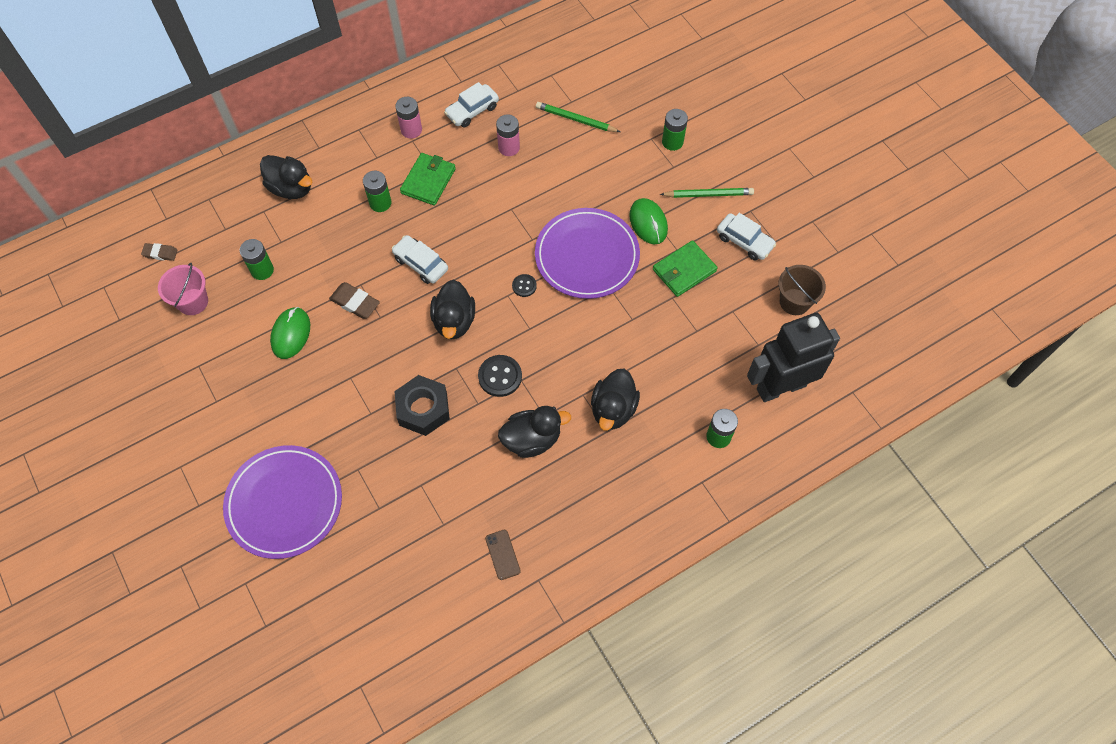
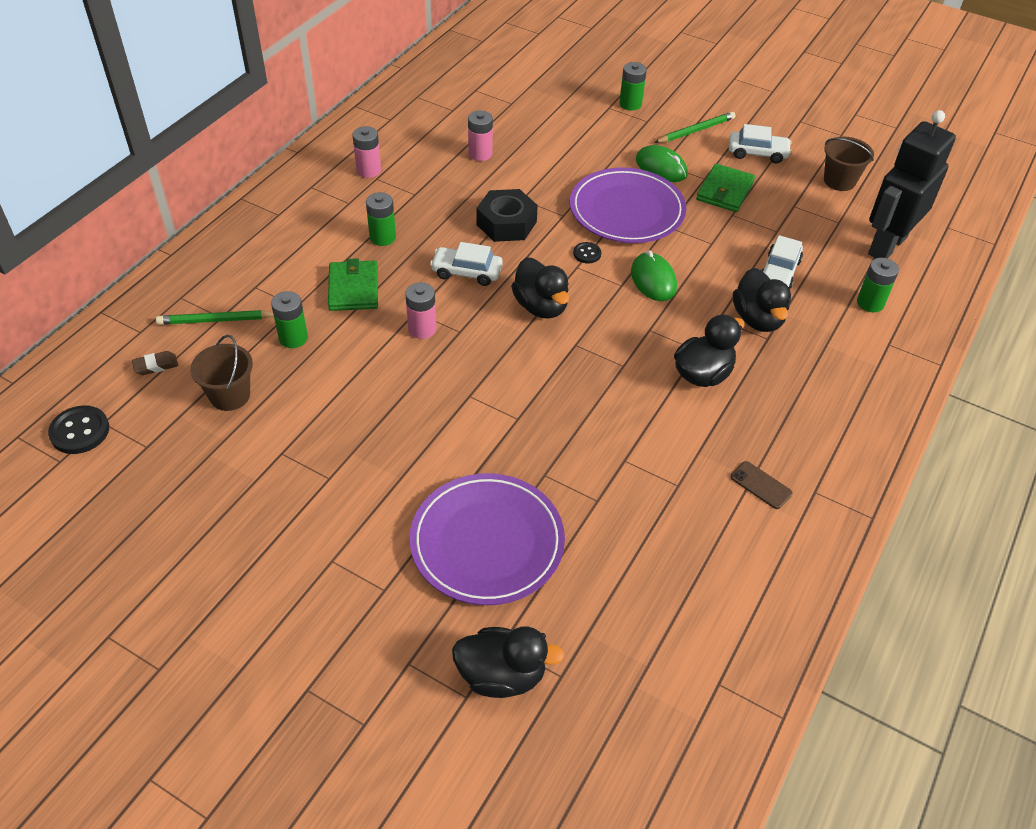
camera: 30 degrees left, 15 degrees down
pink bucket [158,263,208,315] -> brown bucket [190,335,253,411]
black duck [260,155,312,199] -> black duck moved to [452,626,565,698]
green mouse [270,307,310,359] -> green mouse moved to [631,250,677,301]
brown eraser [329,282,380,319] -> pink battery [405,282,437,339]
black nut [395,375,450,436] -> black nut moved to [476,189,538,242]
green wallet [400,153,456,206] -> green wallet moved to [328,258,378,311]
white car [444,82,499,127] -> white car moved to [762,235,803,289]
black button [478,355,522,397] -> black button moved to [48,406,109,454]
green pencil [536,102,620,132] -> green pencil moved to [156,310,274,325]

